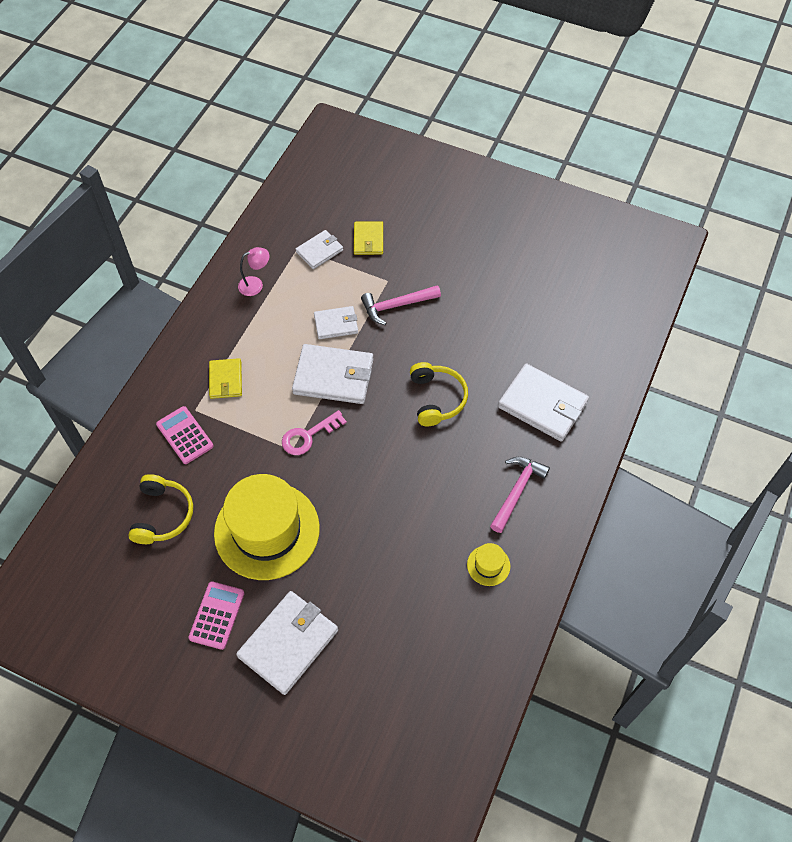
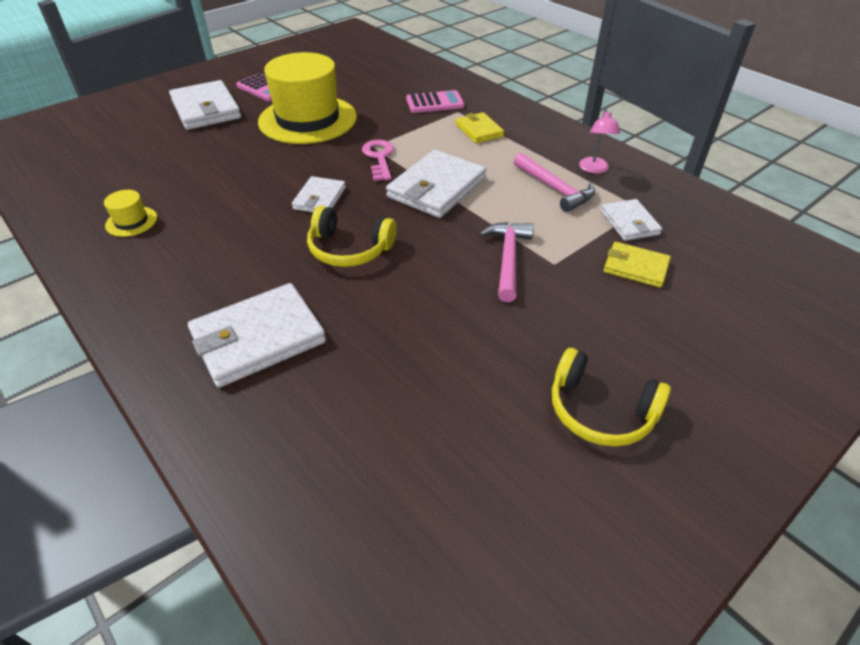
camera: 115 degrees right, 15 degrees down
yellow headphones [128,474,193,544] -> yellow headphones moved to [552,348,671,446]
yellow wallet [209,358,242,399] -> yellow wallet turned 45 degrees clockwise [455,112,504,143]
white wallet [314,306,358,339] -> white wallet moved to [292,176,346,212]
pink hammer [490,457,550,533] -> pink hammer moved to [514,153,595,212]

